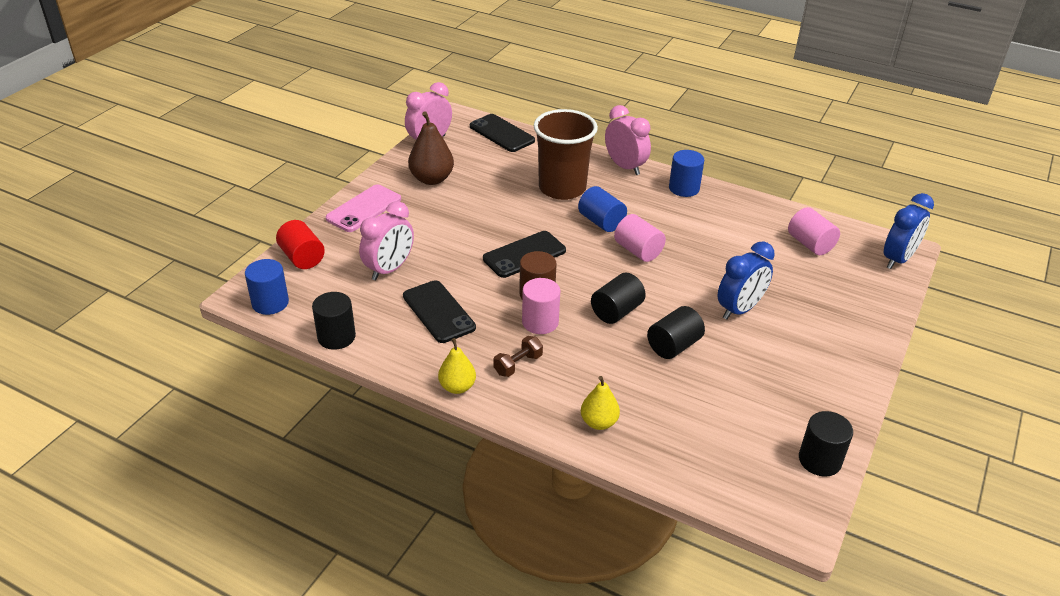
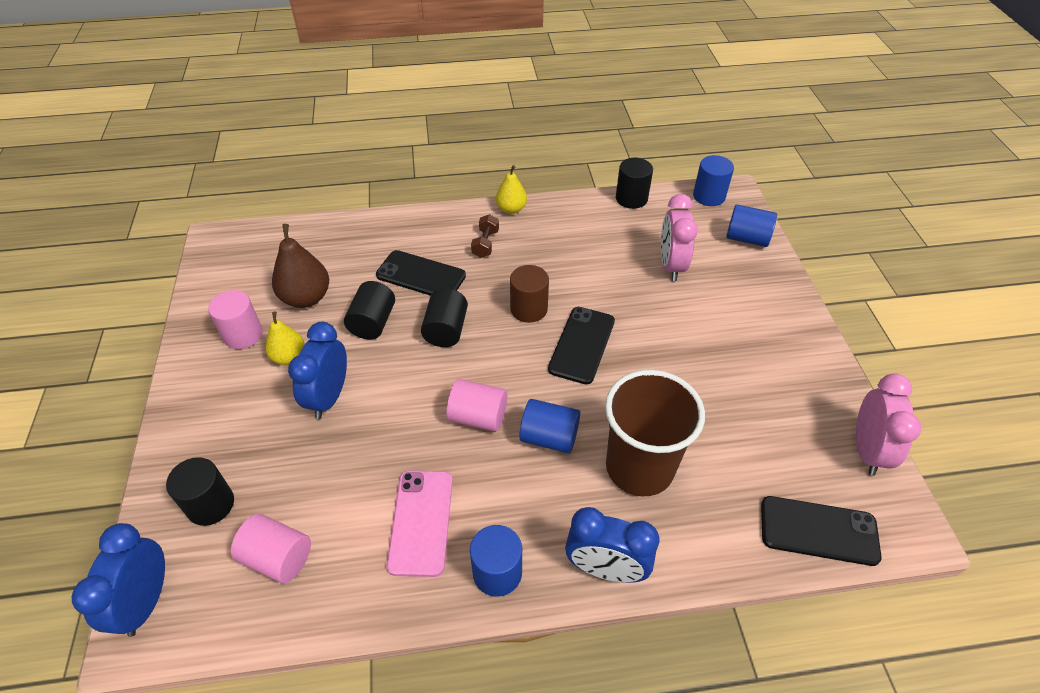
camera: 145 degrees right, 10 degrees up
red cylinder [276,220,325,269] -> blue cylinder [726,204,777,247]
pink phone [325,184,401,232] -> pink phone moved to [386,470,453,577]
black phone [403,280,476,343] -> black phone moved to [376,250,466,296]
brown pear [408,111,454,185] -> brown pear moved to [272,224,329,308]
pink cylinder [522,278,560,334] -> pink cylinder moved to [208,290,263,349]
yellow pear [581,376,620,430] -> yellow pear moved to [265,312,305,365]
pink clock [605,105,651,175] -> blue clock [565,507,659,583]
black cylinder [799,411,853,477] -> black cylinder moved to [166,457,234,526]

